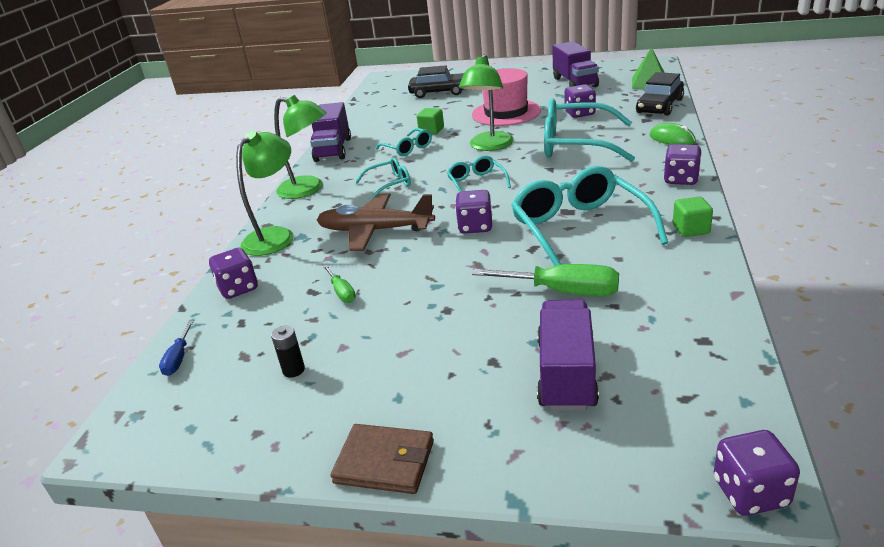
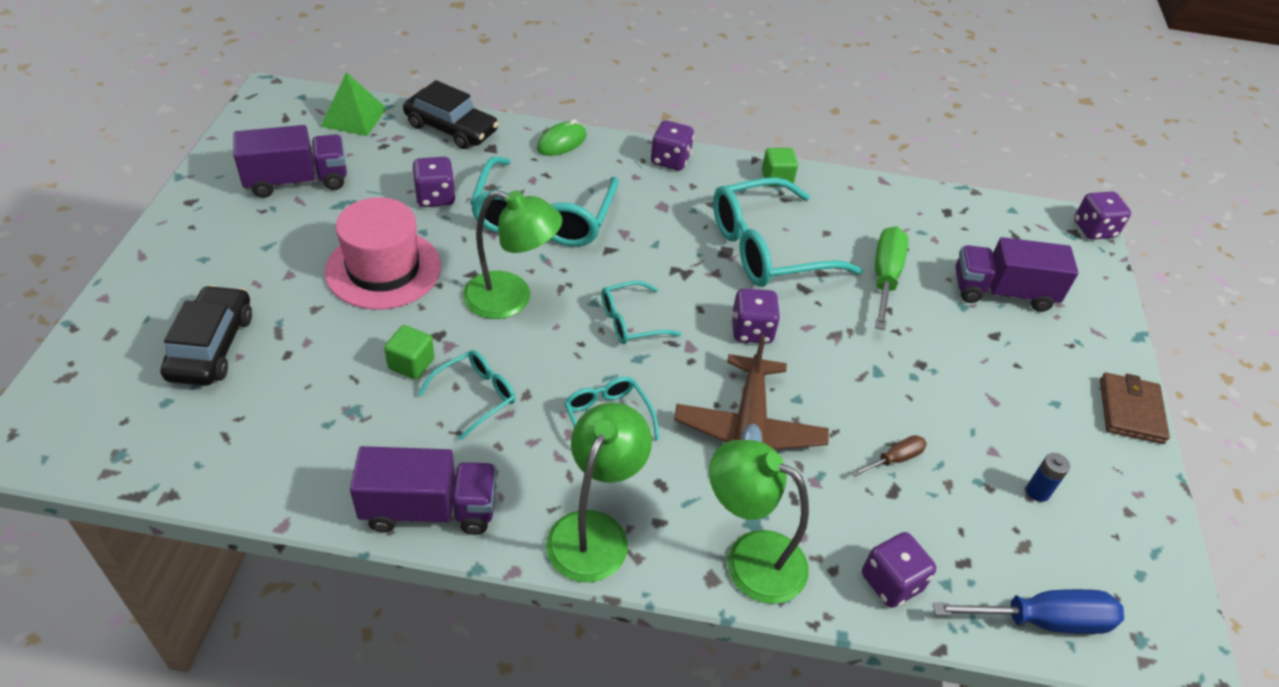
camera: 100 degrees left, 15 degrees up
blue screwdriver [159,321,194,376] -> blue screwdriver [933,589,1124,634], size x1.87
black battery [271,325,305,378] -> blue battery [1026,453,1070,502]
green screwdriver [323,265,356,303] -> brown screwdriver [851,435,927,477]

